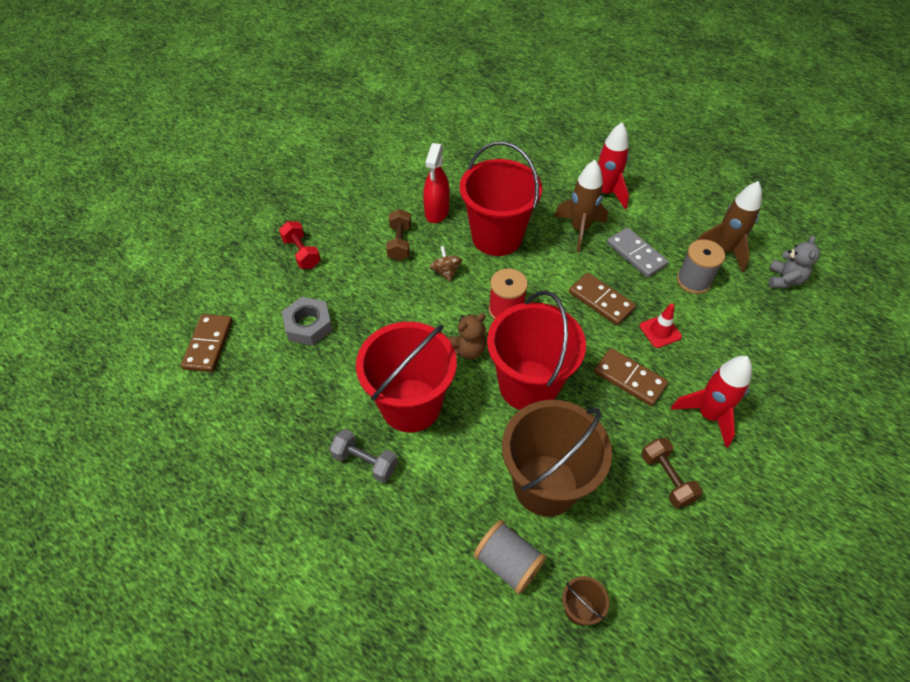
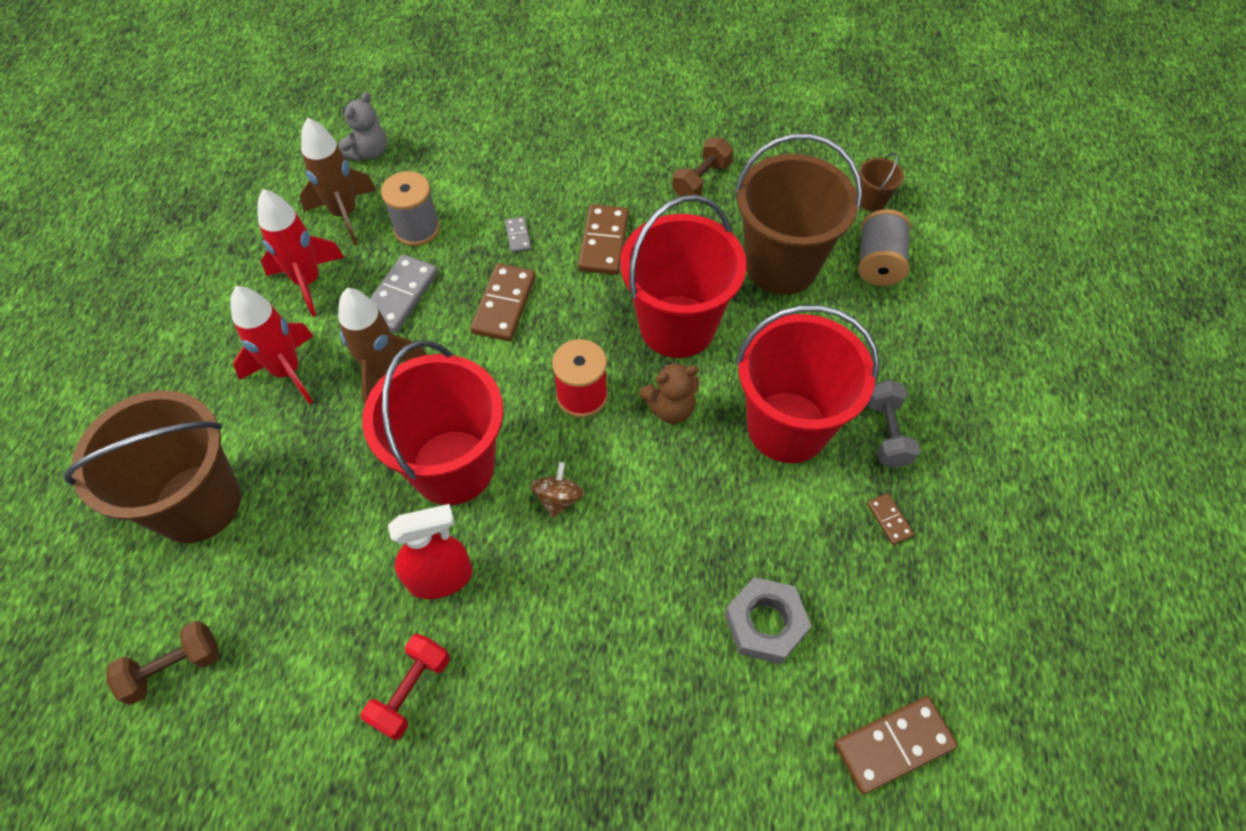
camera: 120 degrees left, 5 degrees up
red dumbbell [279,221,321,269] -> red dumbbell moved to [361,634,450,740]
brown dumbbell [386,209,411,261] -> brown dumbbell moved to [106,621,219,705]
brown spinning top [430,246,462,281] -> brown spinning top turned 150 degrees clockwise [531,462,584,518]
brown teddy bear [448,313,486,360] -> brown teddy bear turned 135 degrees clockwise [639,361,699,424]
red traffic cone [640,304,682,348] -> grey domino [505,217,532,253]
red rocket [671,356,752,448] -> red rocket moved to [257,189,345,317]
grey teddy bear [769,235,820,288] -> grey teddy bear turned 135 degrees clockwise [339,92,387,162]
none -> brown bucket [63,390,241,543]
none -> brown domino [867,493,914,545]

